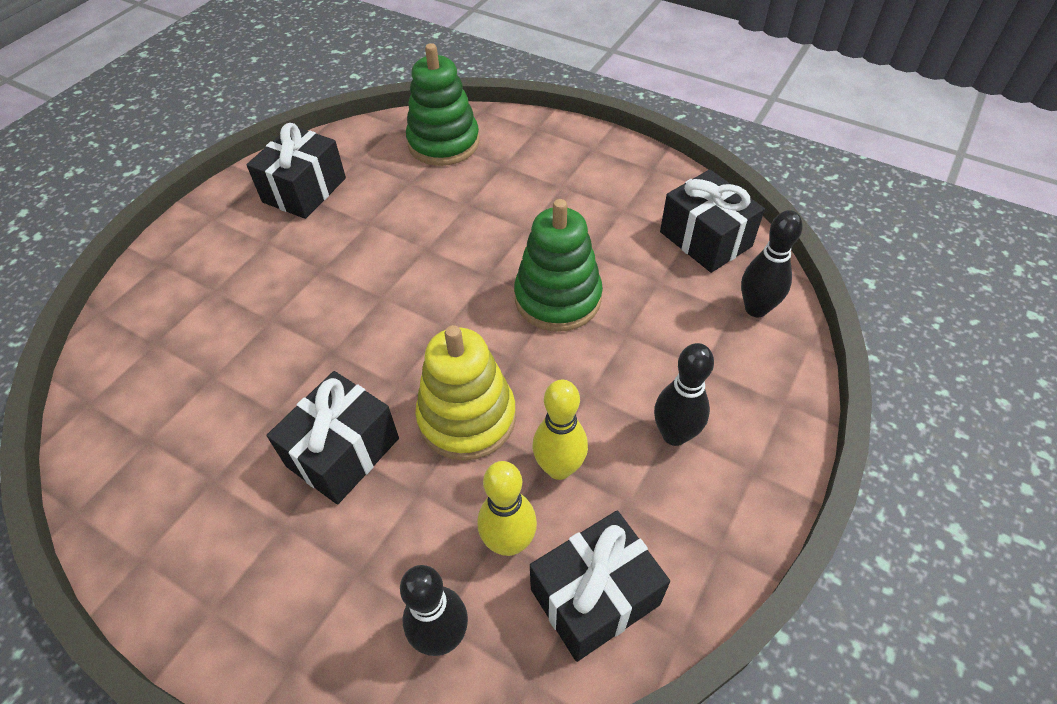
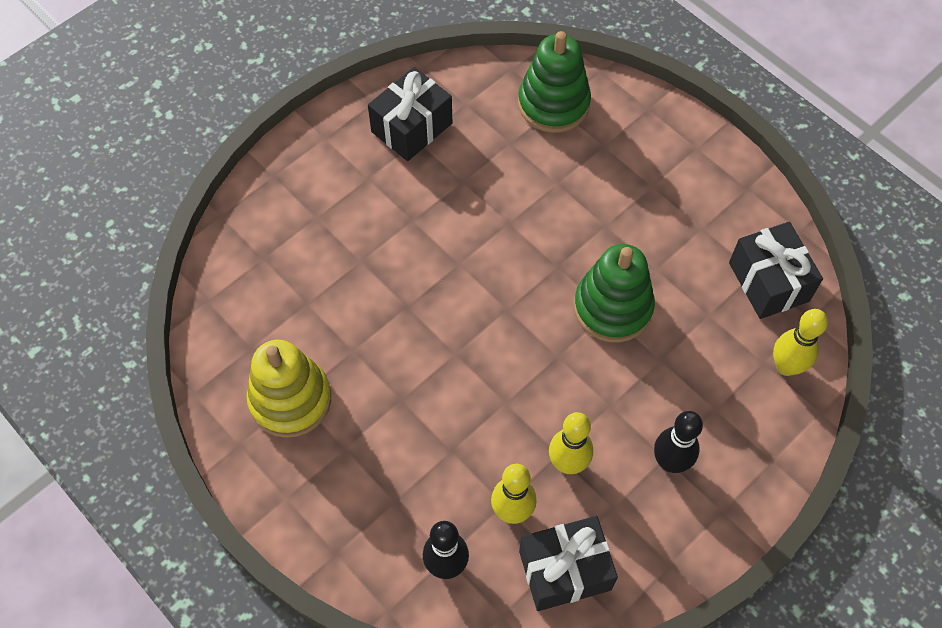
camera: 15 degrees right, 10 degrees up
black gift [267,371,399,505] -> none
yellow stacking toy [415,325,516,461] -> yellow stacking toy moved to [247,340,331,438]
black bowling pin [741,210,803,317] -> yellow bowling pin [773,309,828,376]

